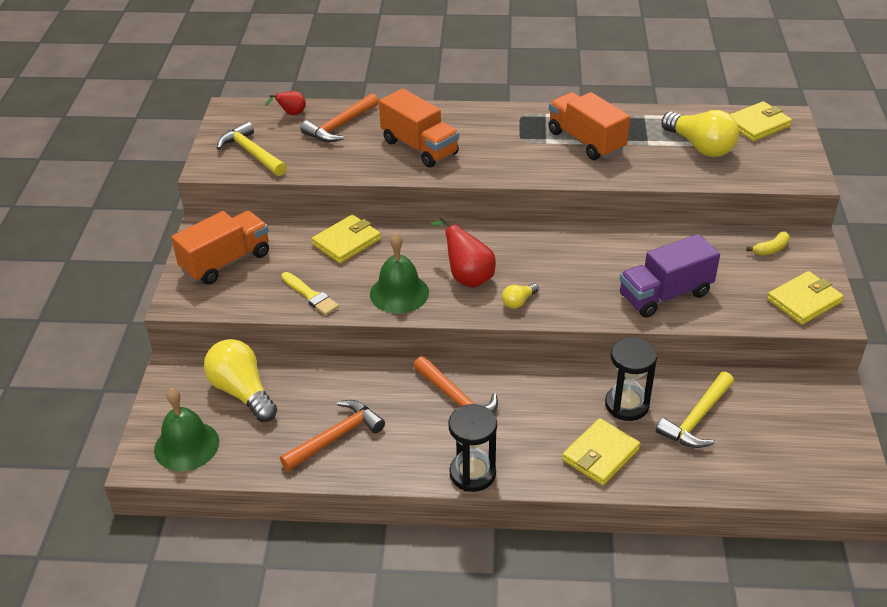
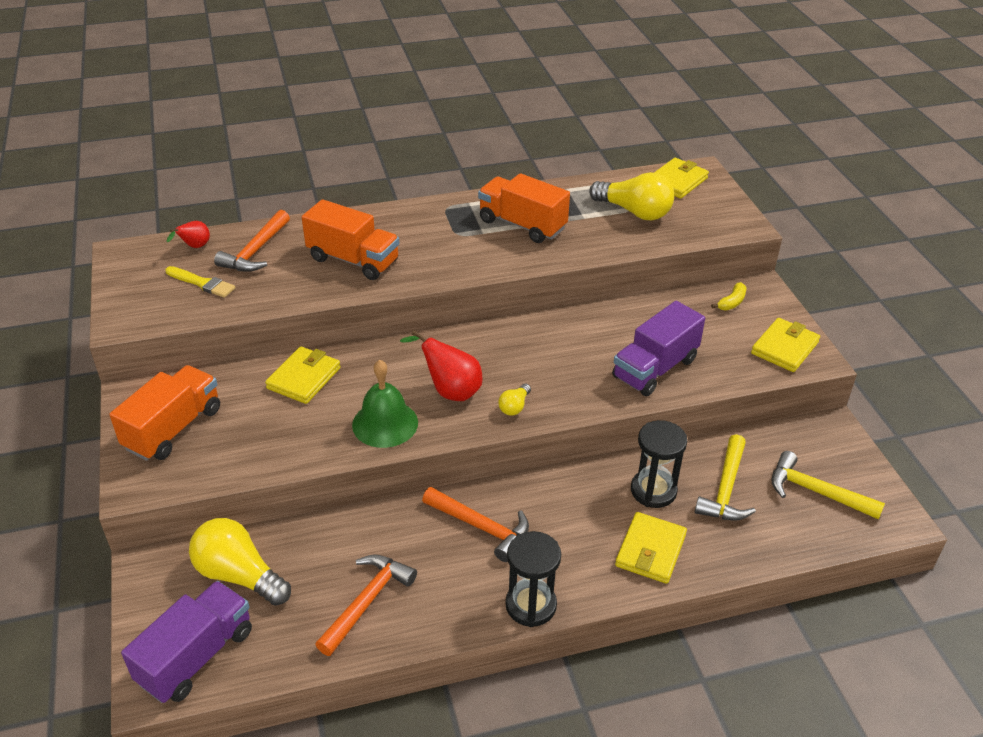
camera: 20 degrees left, 0 degrees up
green bell [154,388,219,471] -> purple truck [121,581,252,703]
yellow hammer [217,121,287,176] -> yellow hammer moved to [771,451,885,520]
yellow brush [281,272,339,315] -> yellow brush moved to [165,266,235,298]

